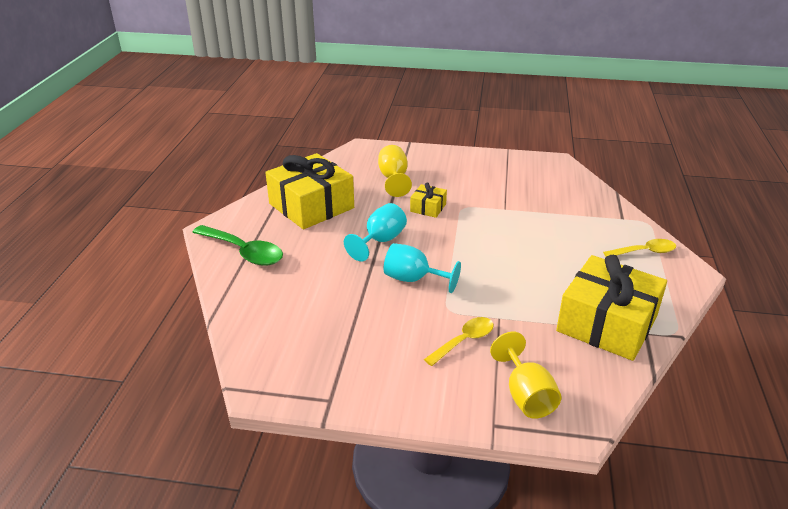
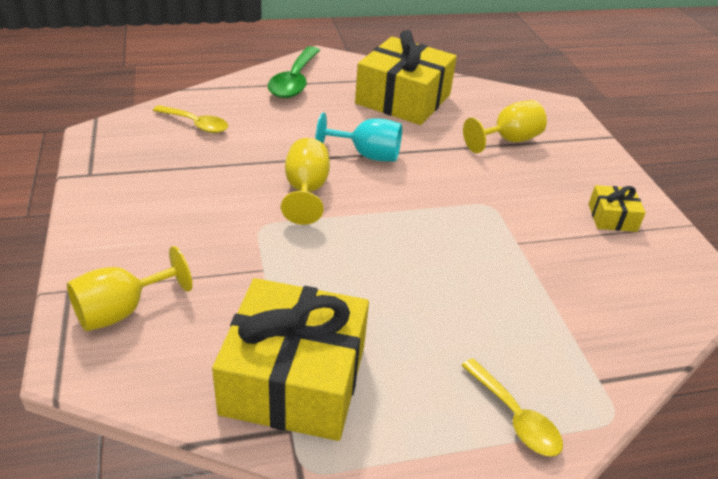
camera: 65 degrees right, 5 degrees up
turquoise goblet [383,243,461,293] -> yellow goblet [281,138,330,225]
yellow gift [410,182,447,218] -> yellow gift moved to [588,185,646,232]
yellow spoon [424,317,494,366] -> yellow spoon moved to [153,105,228,133]

